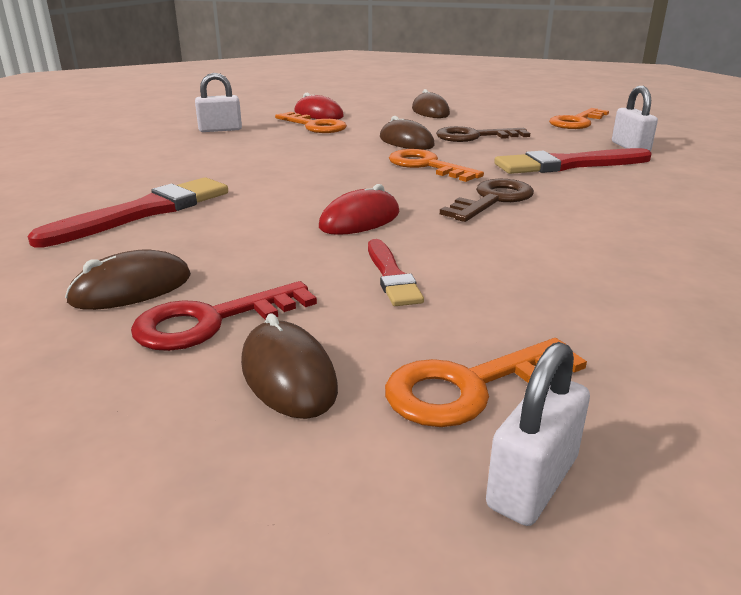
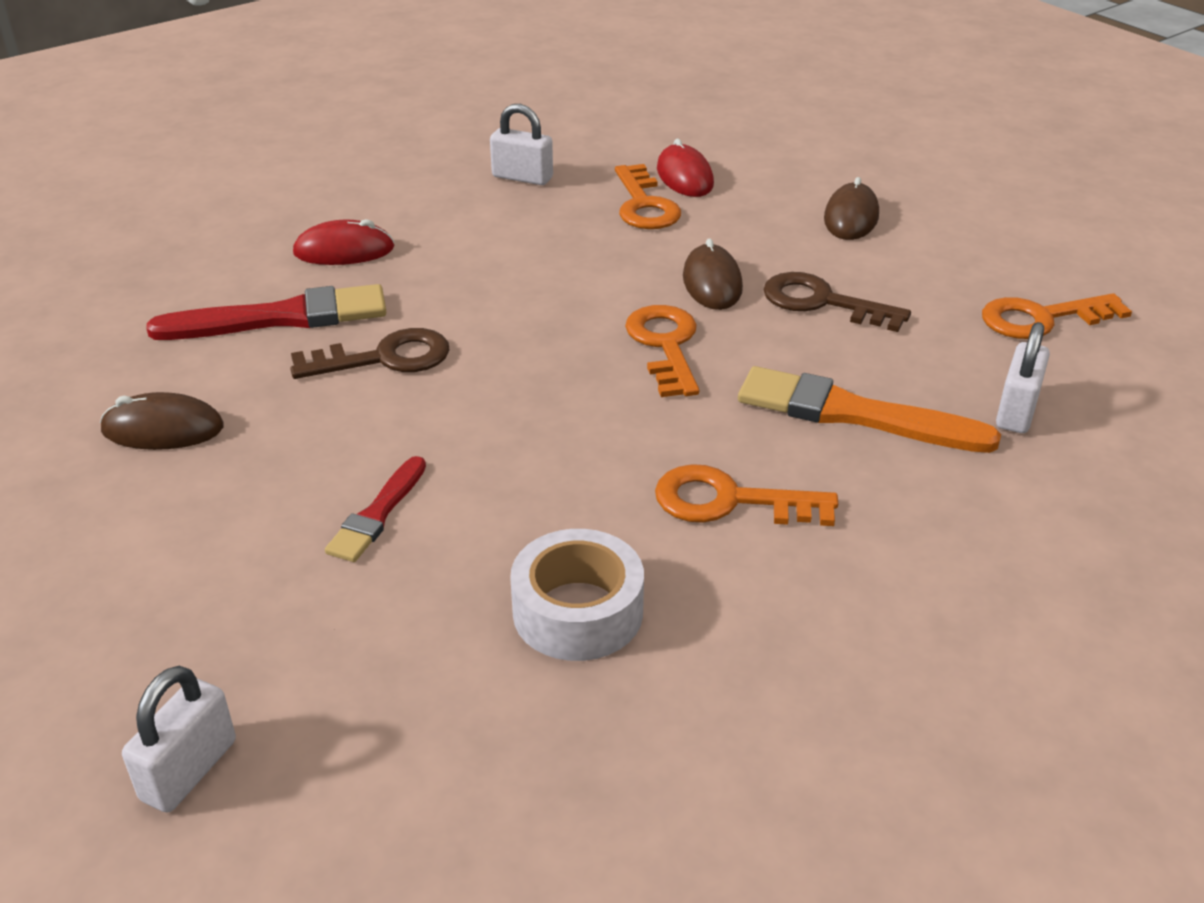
camera: 35 degrees right, 10 degrees up
red key [131,281,317,351] -> none
brown mouse [241,313,338,419] -> none
red mouse [319,184,399,235] -> red mouse moved to [293,219,395,265]
orange key [385,338,587,427] -> orange key moved to [655,464,838,526]
brown key [440,179,534,222] -> brown key moved to [290,328,450,379]
white padlock [486,342,590,526] -> white padlock turned 45 degrees counterclockwise [122,666,236,813]
red brush [494,148,652,174] -> orange brush [738,366,1001,453]
none -> white tape [510,529,644,661]

